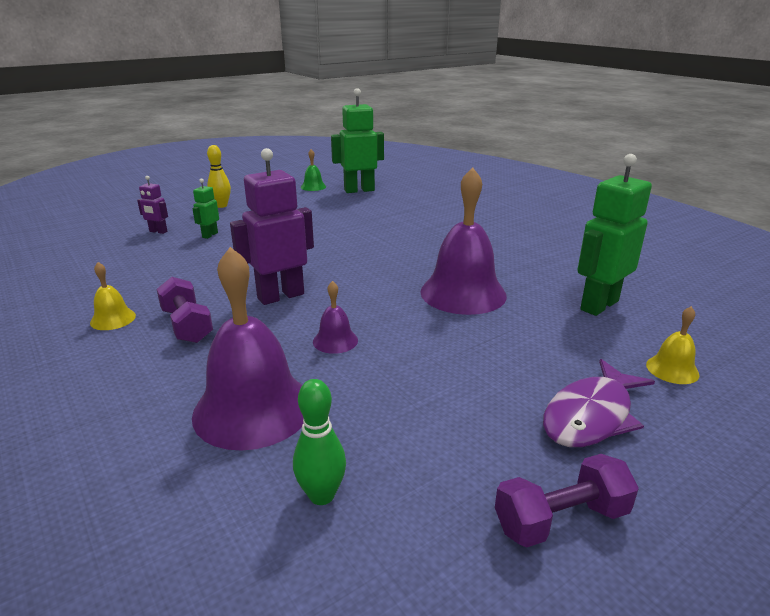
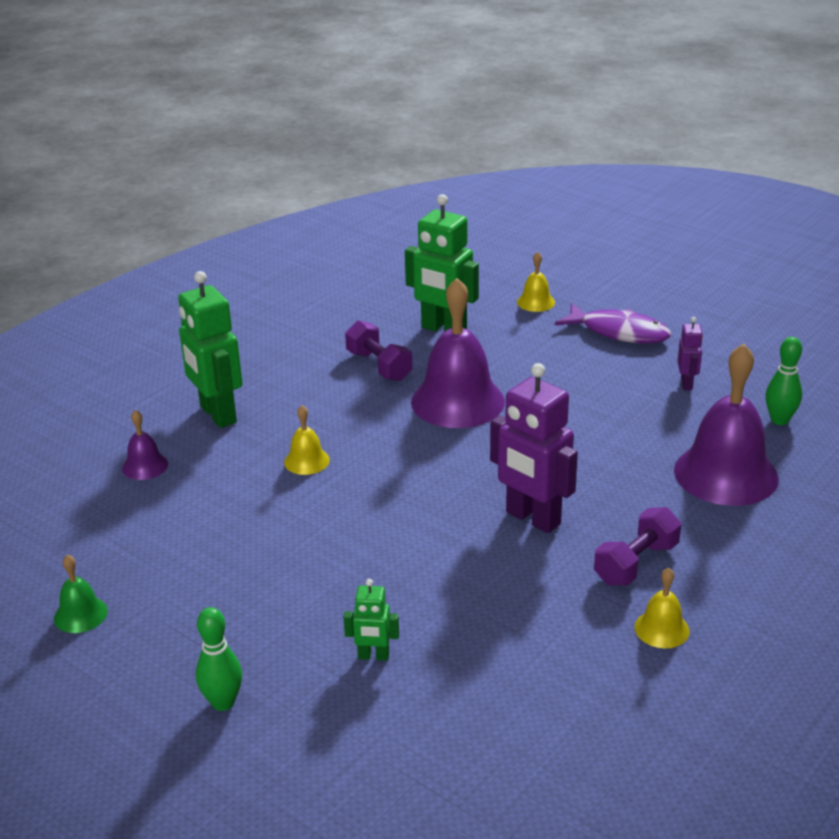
camera: 105 degrees left, 5 degrees up
purple robot [137,176,168,234] -> purple robot moved to [678,317,703,390]
yellow bowling pin [207,145,231,208] -> green bowling pin [196,607,242,711]
purple bell [313,281,358,354] -> purple bell moved to [122,410,168,480]
green robot [331,88,384,193] -> green robot moved to [178,271,243,428]
purple dumbbell [495,454,639,547] -> purple dumbbell moved to [345,320,413,381]
none -> yellow bell [284,405,330,475]

